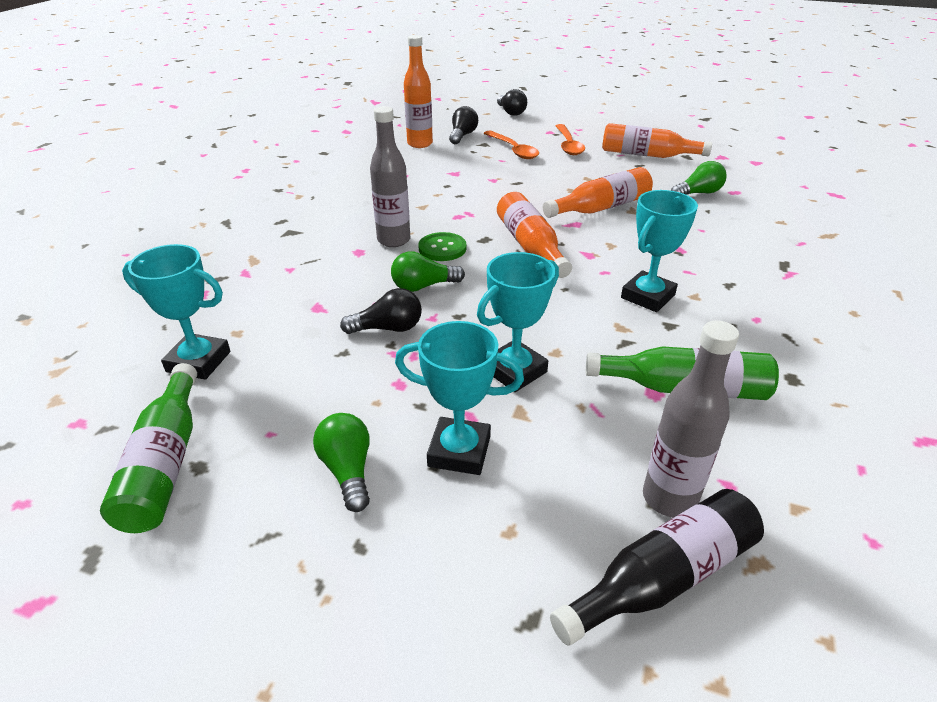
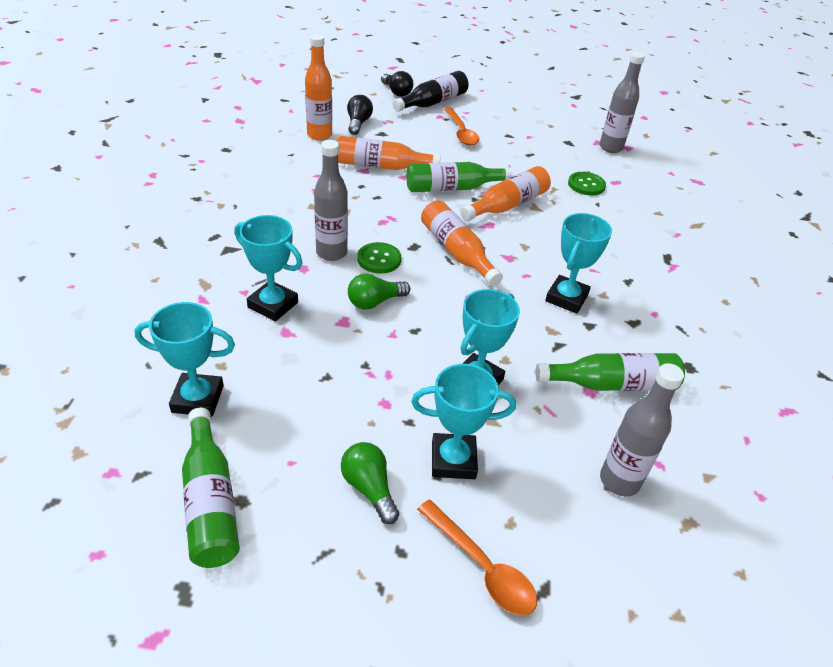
camera: 15 degrees left, 5 degrees up
black light bulb [340,288,422,334] -> none
orange spoon [484,130,539,159] -> orange spoon moved to [417,500,537,616]
black bottle [550,489,764,646] -> black bottle moved to [393,71,468,112]
orange bottle [602,123,712,158] -> orange bottle moved to [337,136,441,170]
green light bulb [671,161,726,195] -> green button [568,172,606,196]
none -> turquoise trophy [234,215,302,322]
none -> green bottle [406,162,513,192]
none -> grey bottle [599,52,645,153]

